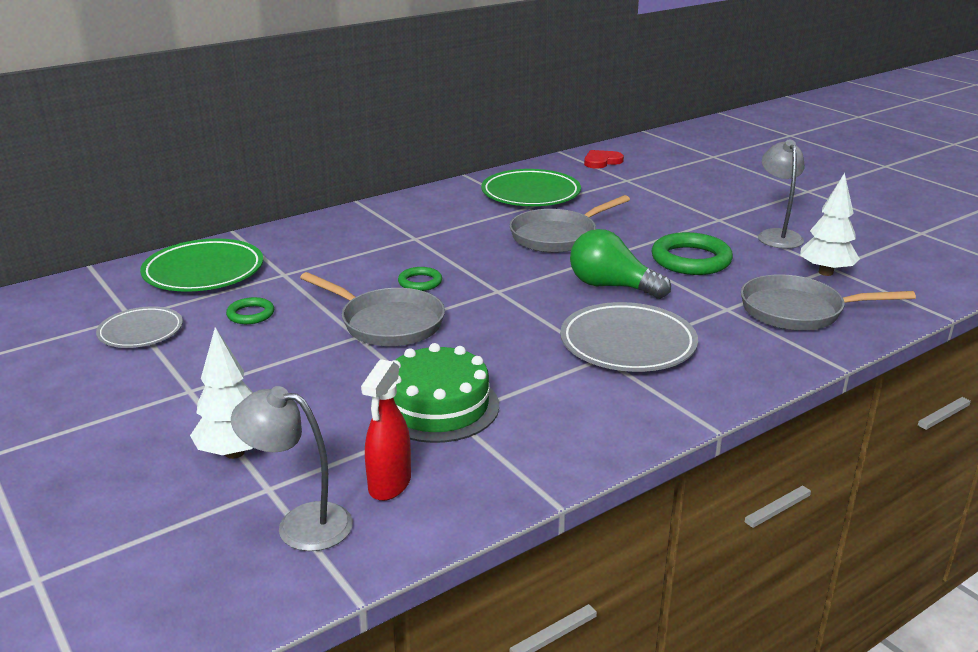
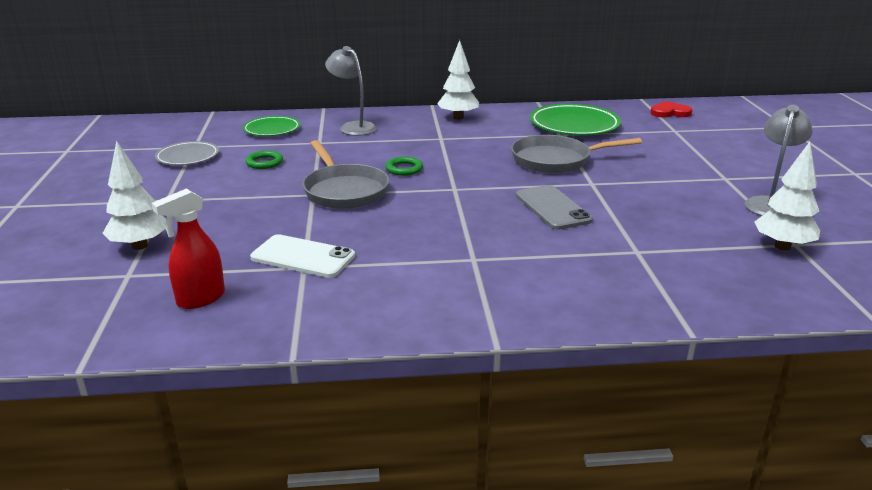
camera: 30 degrees right, 0 degrees up
green plate [140,239,263,292] -> green plate [243,116,300,136], size x0.62
grey lamp [231,386,353,551] -> grey lamp moved to [325,46,377,136]
green cake [393,343,499,443] -> white phone [250,234,355,278]
grey plate [560,302,698,372] -> none
green light bulb [570,229,671,299] -> grey phone [516,185,593,230]
green ring [652,232,733,275] -> none
grey pan [741,274,916,331] -> none
none -> white tree [437,40,479,120]

